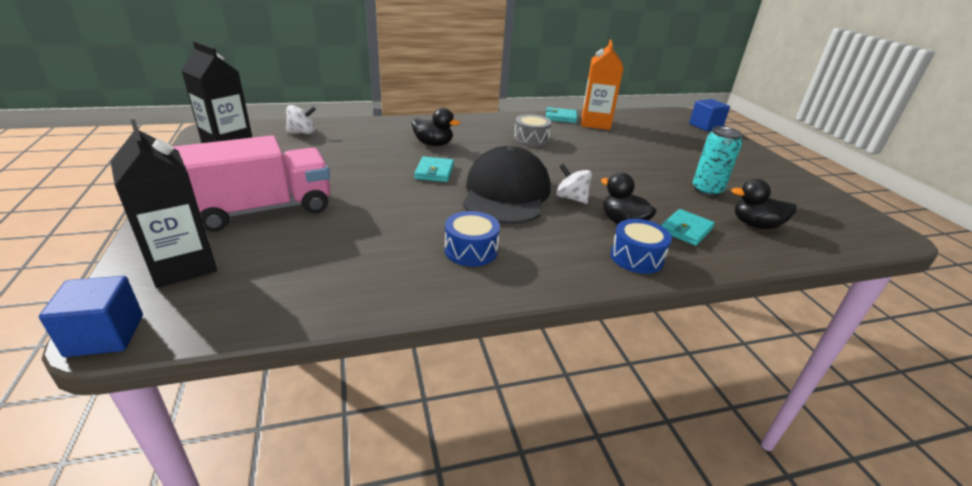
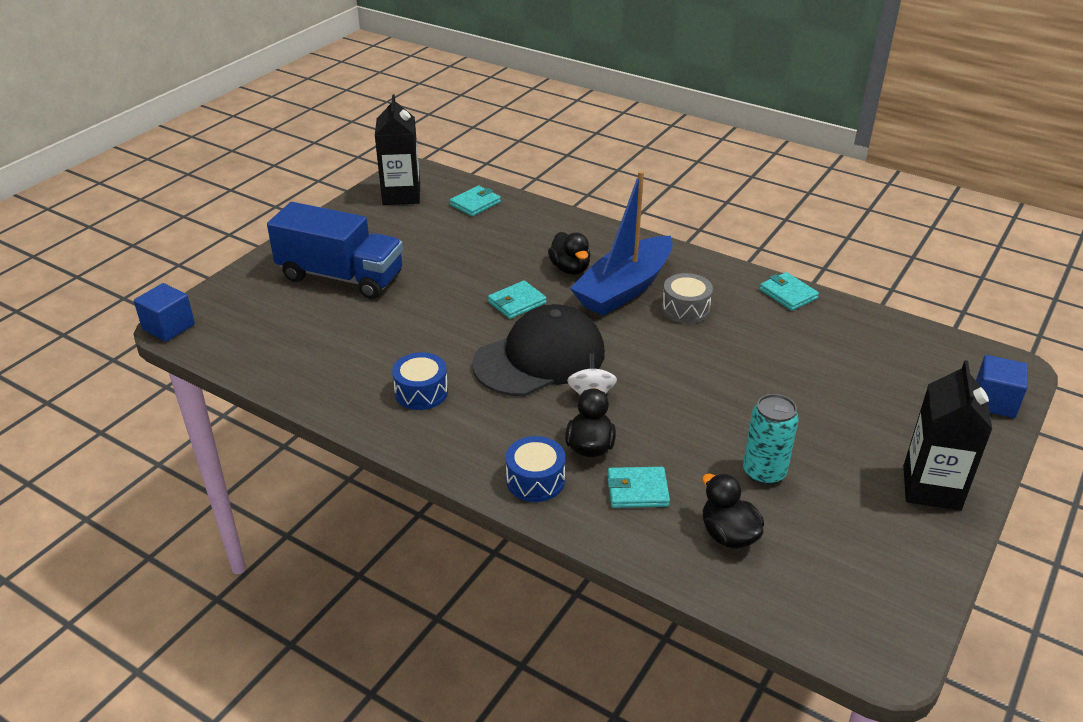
camera: 50 degrees right, 5 degrees up
black carton [111,119,217,288] -> black carton moved to [903,360,992,511]
pink truck [173,135,330,232] -> blue truck [267,202,403,299]
white spinning top [286,105,316,134] -> turquoise wallet [450,185,501,216]
orange carton [581,39,624,130] -> none
none -> blue boat [570,171,673,316]

